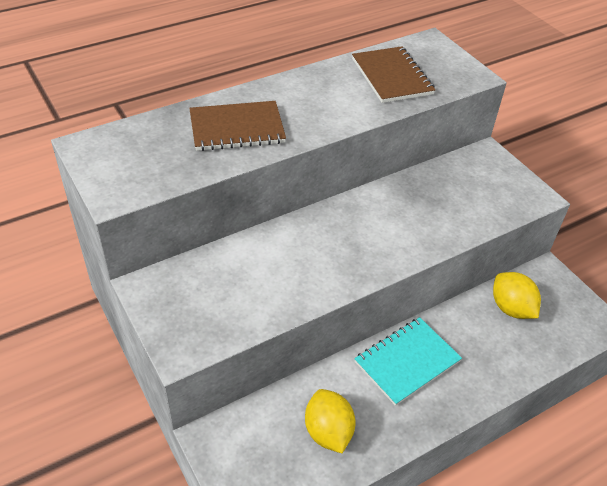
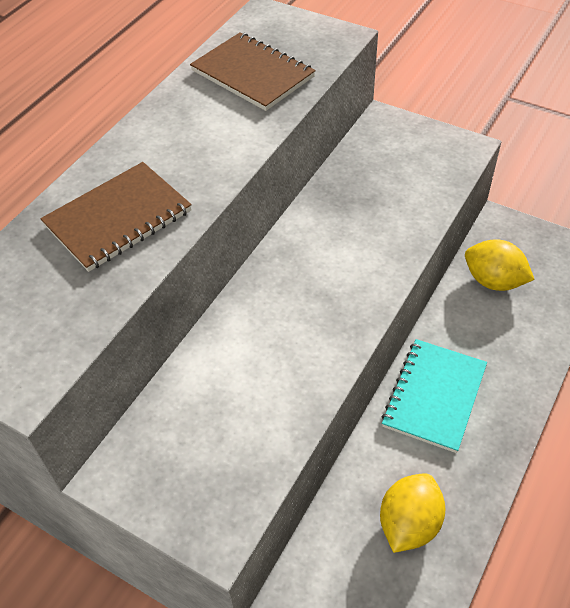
camera: 25 degrees left, 5 degrees up
yellow lemon [305,389,355,453] -> yellow lemon turned 75 degrees clockwise [380,473,445,553]

